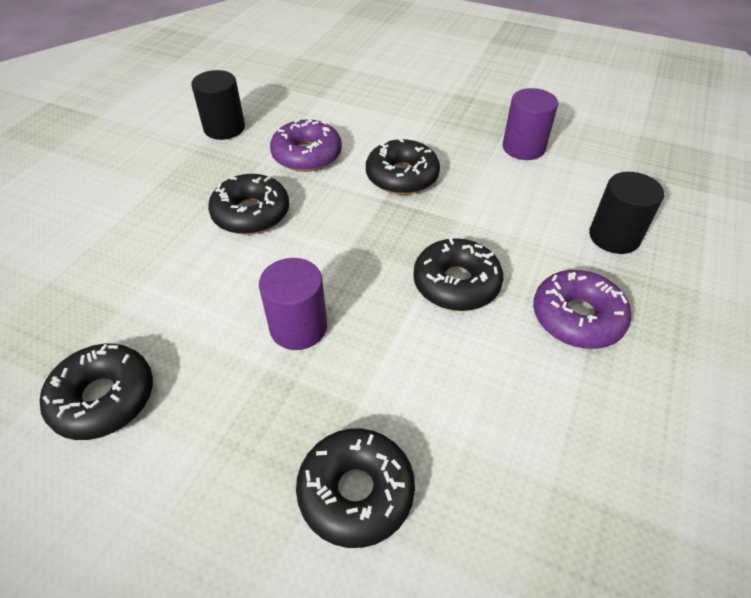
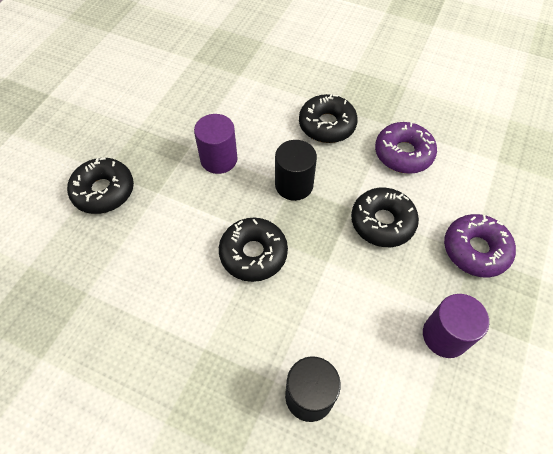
camera: 90 degrees right, 10 degrees up
black donut [40,344,153,440] -> none
black cylinder [191,70,245,140] -> black cylinder moved to [275,140,317,201]
purple donut [533,270,631,349] -> purple donut moved to [444,214,516,277]

